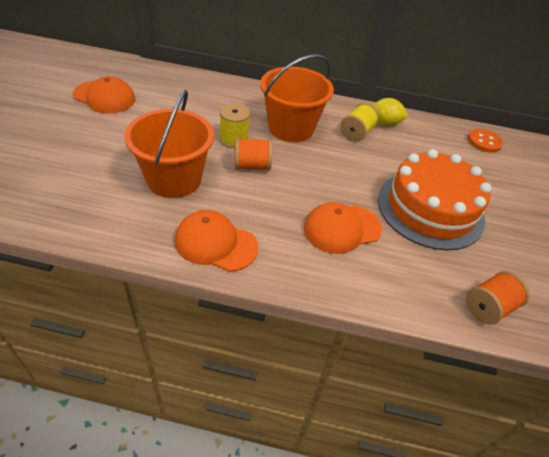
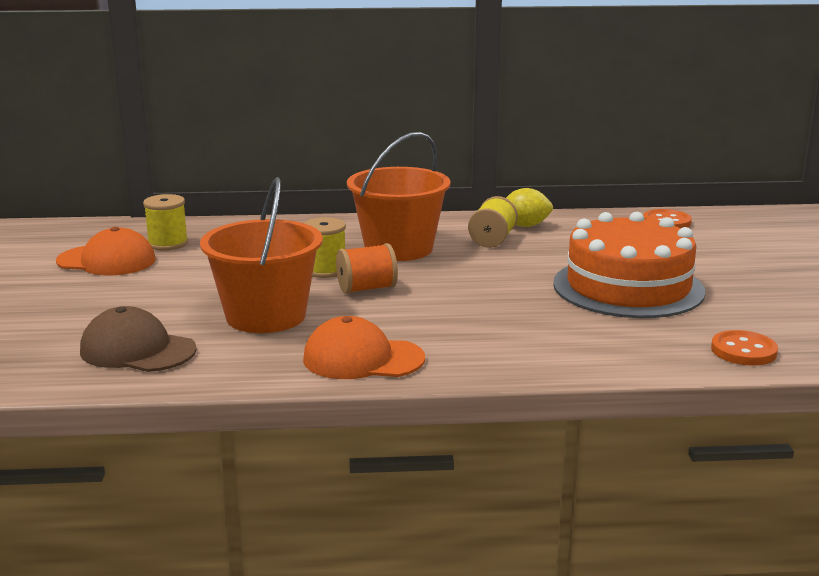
camera: 10 degrees left, 25 degrees down
orange cap [304,202,382,254] -> none
orange spool [466,271,530,325] -> orange button [711,330,778,366]
none -> brown cap [80,306,197,372]
none -> yellow spool [143,194,188,250]

